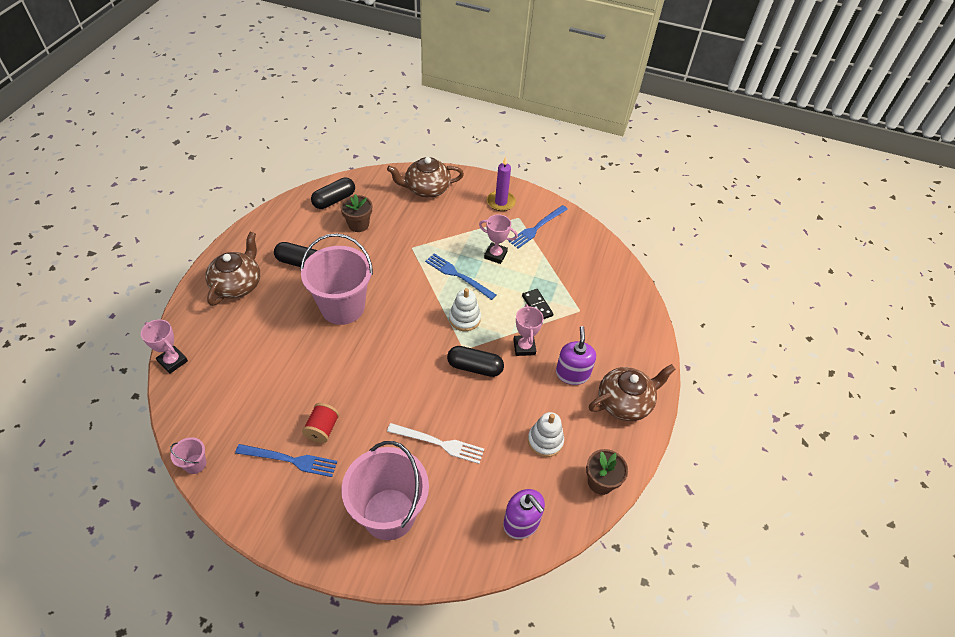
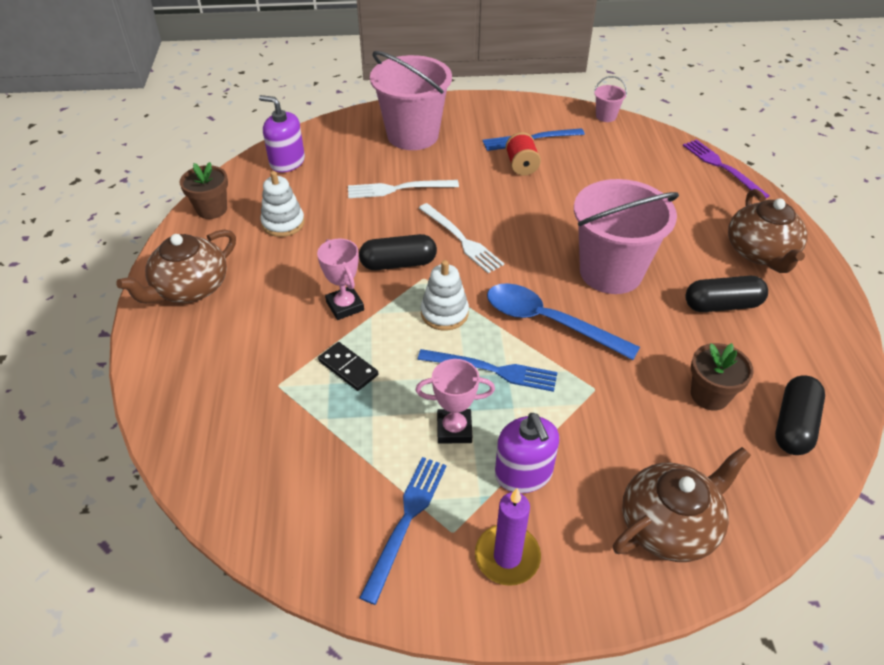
camera: 160 degrees right, 5 degrees down
pink trophy [141,319,188,374] -> purple fork [683,139,769,198]
purple soap dispenser [556,326,596,385] -> purple soap dispenser moved to [495,413,559,493]
none -> white fork [419,203,504,273]
none -> blue spoon [487,283,640,360]

